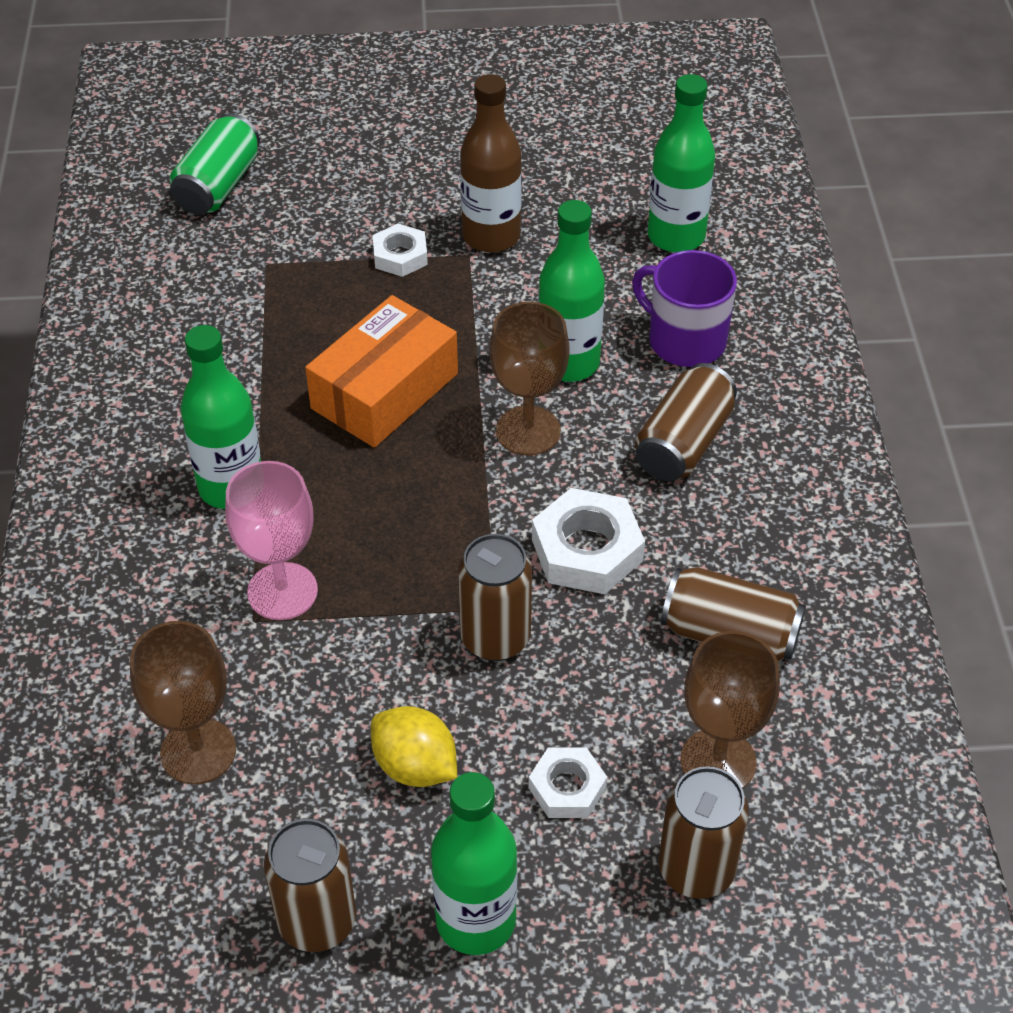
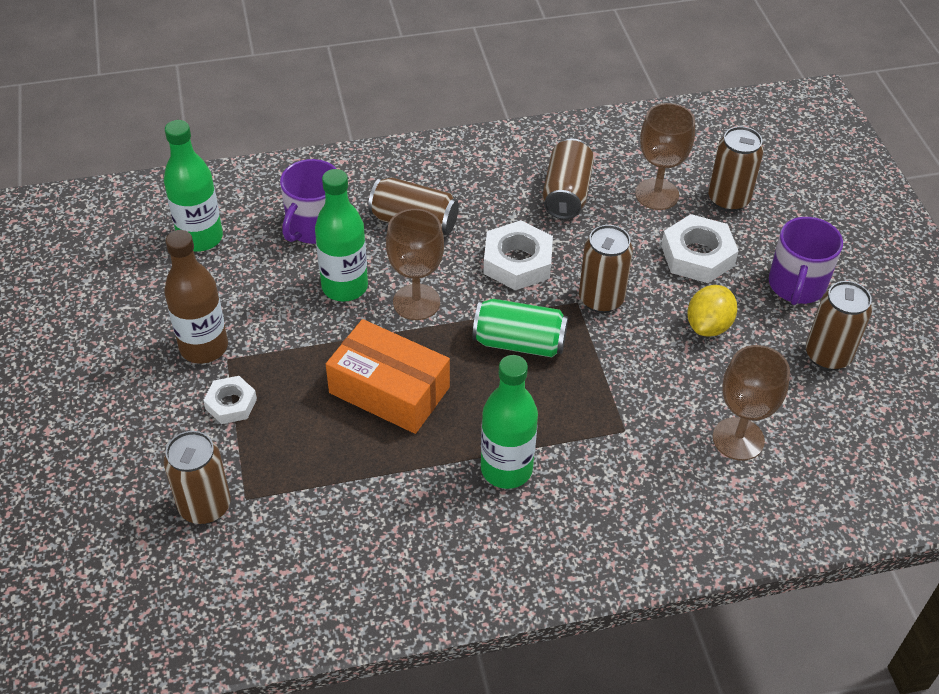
camera: 100 degrees left, 0 degrees up
green can [170,113,260,215] -> green can moved to [472,299,568,357]
pink goblet [225,461,318,620] -> none
green bottle [431,772,518,955] -> purple mug [769,217,843,305]
white nut [529,747,607,818] -> white nut [661,214,739,283], size x1.63
none -> brown can [164,431,231,524]

